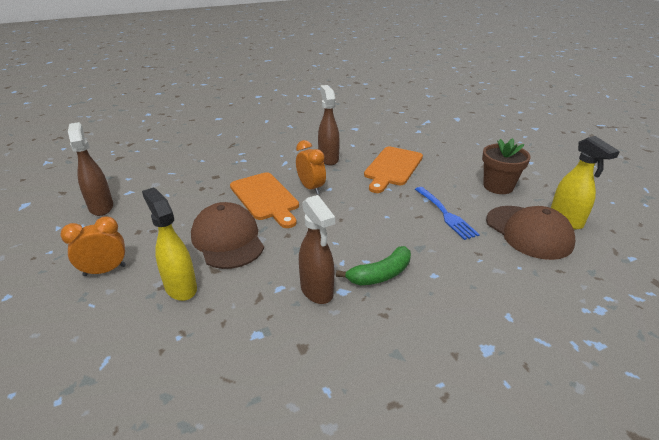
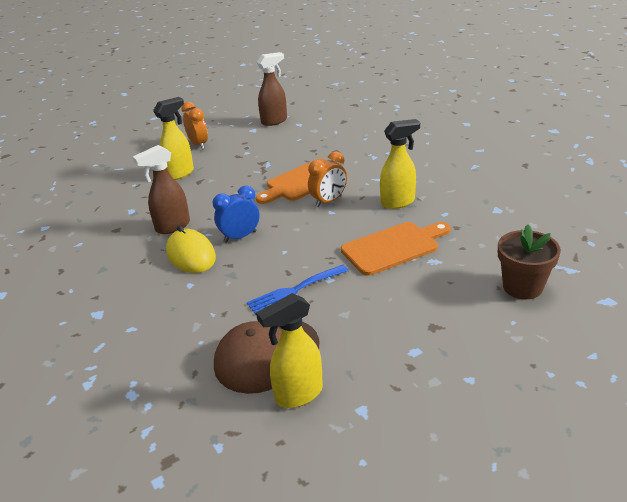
camera: 85 degrees right, 0 degrees up
brown cap [191,202,264,269] -> none
brown spray bottle [318,85,340,165] -> yellow spray bottle [380,119,420,209]
green banana [336,246,411,285] -> yellow mouse [166,225,216,273]
orange cutting board [364,146,423,193] -> orange cutting board turned 135 degrees clockwise [341,222,451,276]
brown flower pot [482,138,531,194] -> brown flower pot moved to [498,224,561,299]
none -> blue clock [213,185,260,243]

